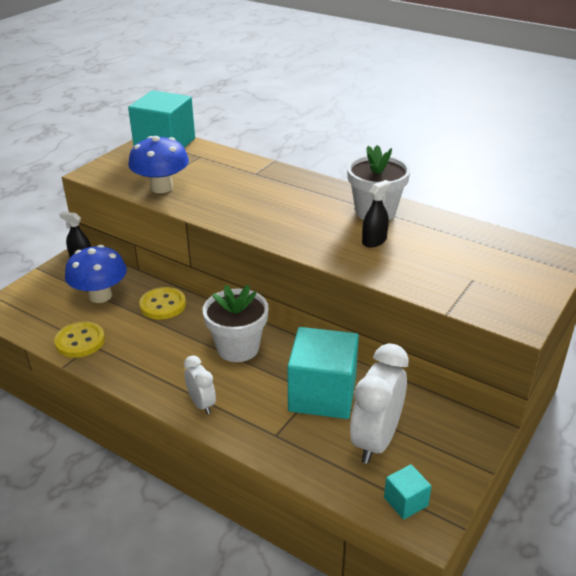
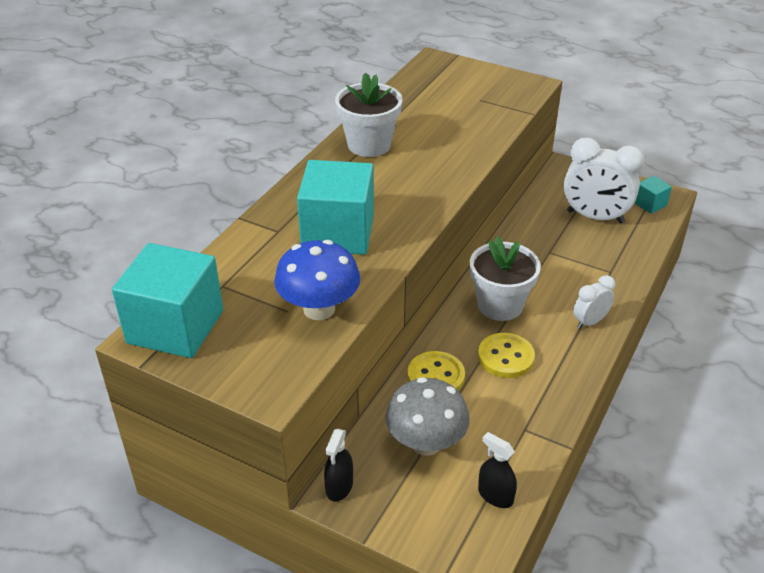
camera: 95 degrees left, 5 degrees up
yellow button [54,321,105,358] -> yellow button moved to [478,333,535,378]
blue mushroom [65,245,127,303] -> grey mushroom [385,377,470,456]
turquoise cube [287,327,359,419] -> turquoise cube moved to [297,160,374,255]
black spray bottle [362,180,391,248] -> black spray bottle moved to [478,432,517,508]

